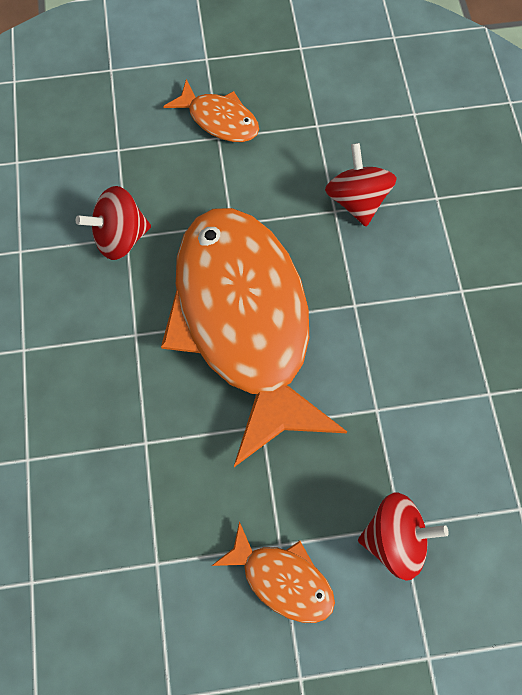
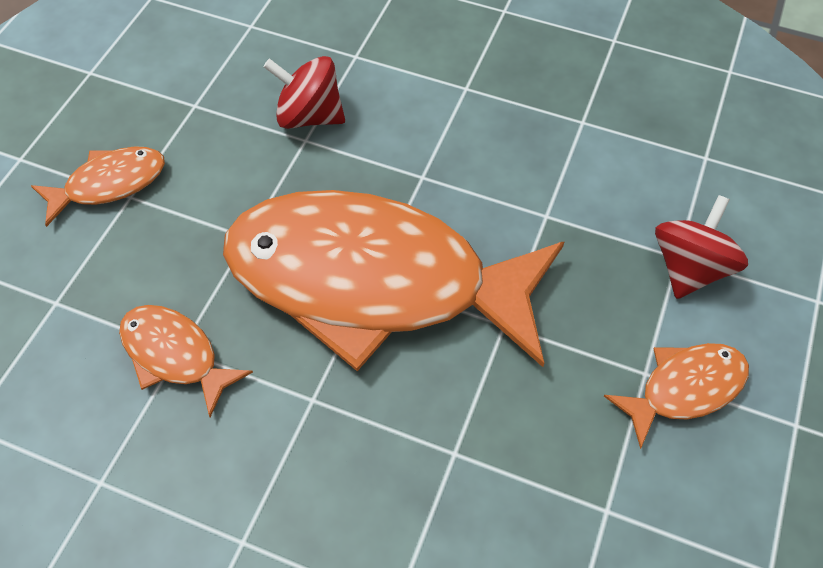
camera: 60 degrees left, 10 degrees down
red spinning top [76,186,151,260] -> orange fish [119,305,253,417]

